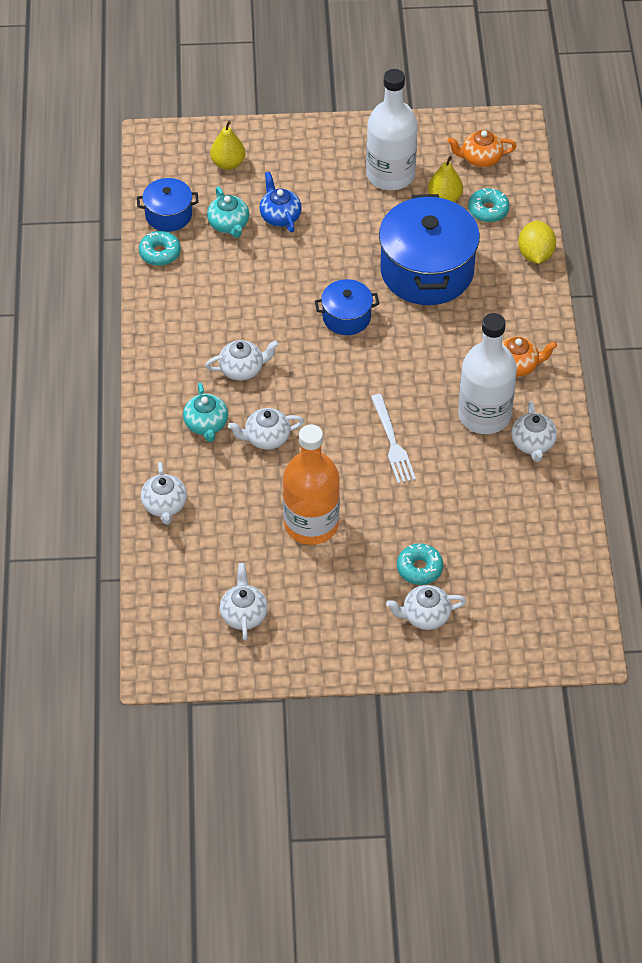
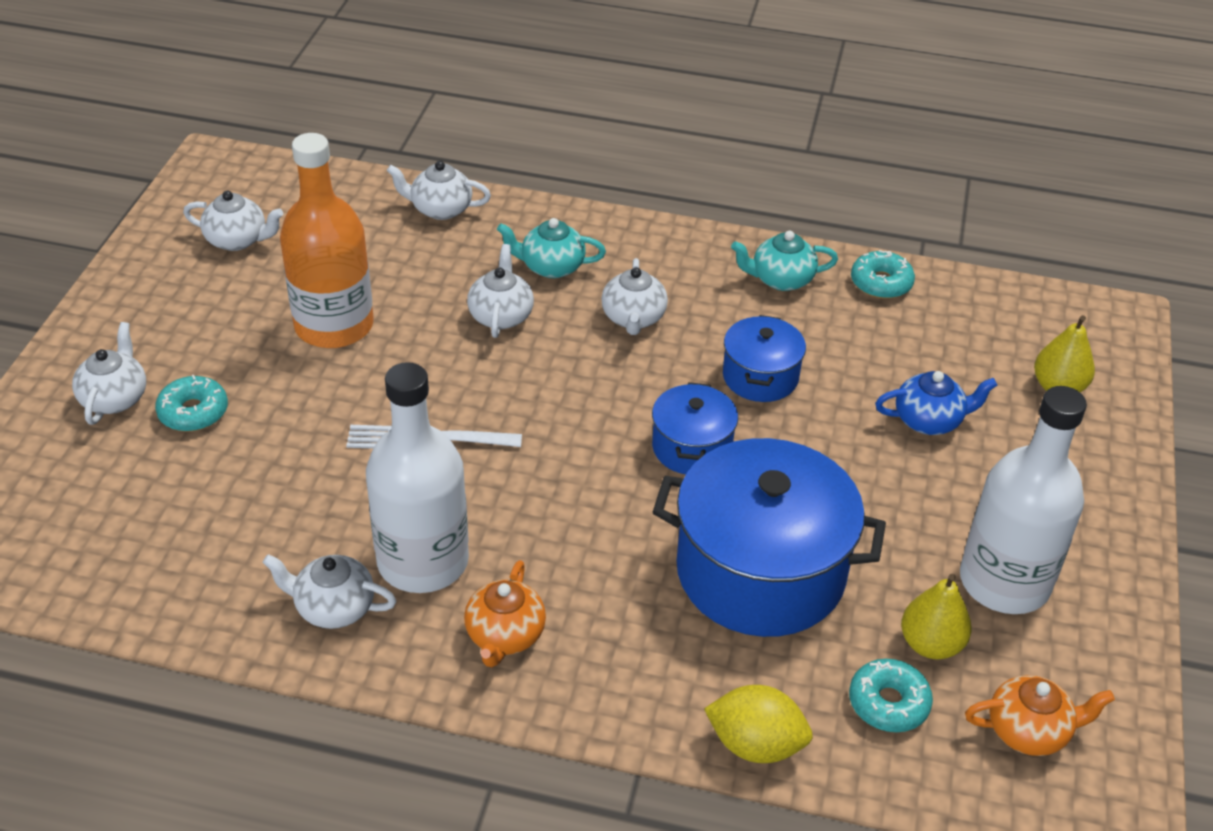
camera: 105 degrees right, 10 degrees down
blue pot [137,178,199,232] -> blue pot moved to [723,315,806,402]
turquoise teapot [207,187,249,238] -> turquoise teapot moved to [731,231,838,291]
orange teapot [447,130,517,168] -> orange teapot turned 75 degrees clockwise [965,675,1115,756]

